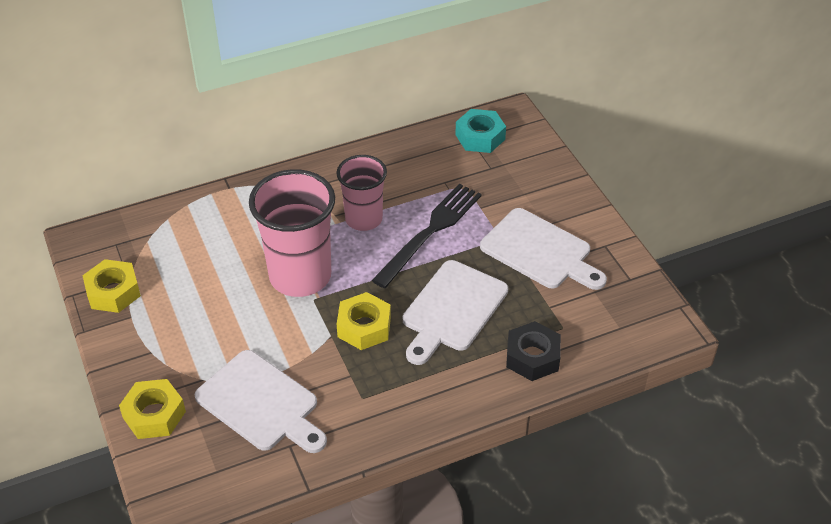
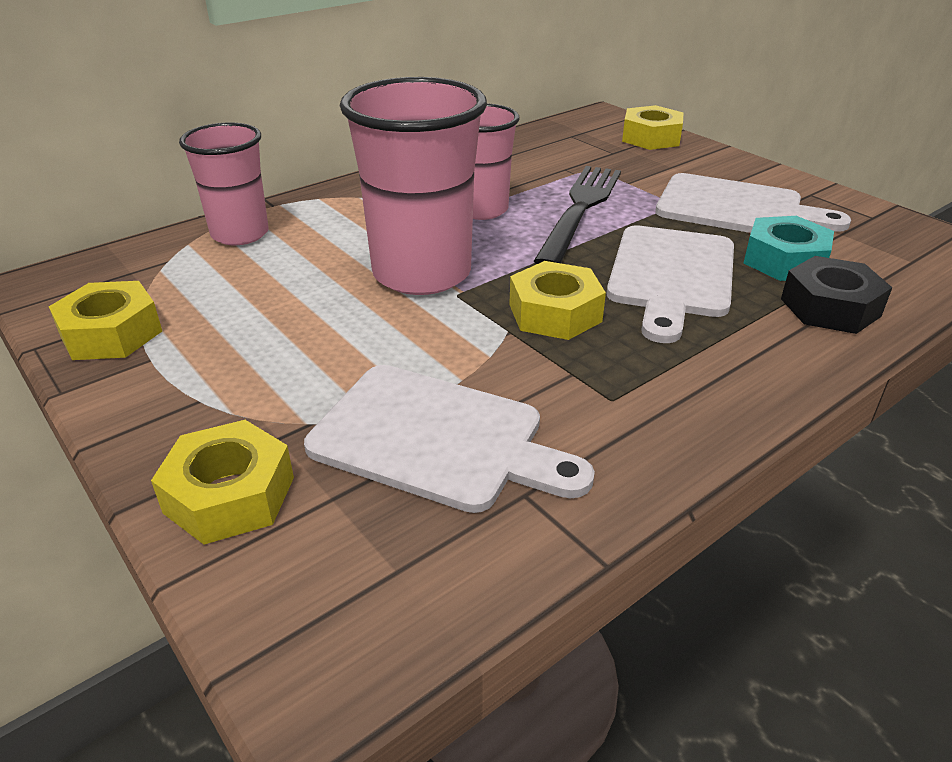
camera: 15 degrees left, 10 degrees down
turquoise nut [455,109,506,153] -> turquoise nut moved to [744,216,834,281]
none -> pink cup [179,123,269,245]
none -> yellow nut [622,105,683,150]

